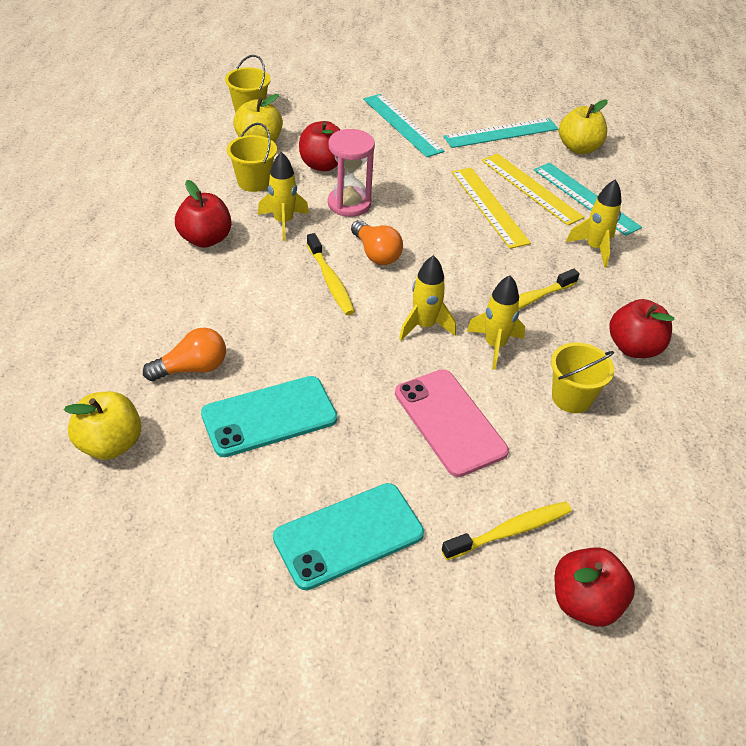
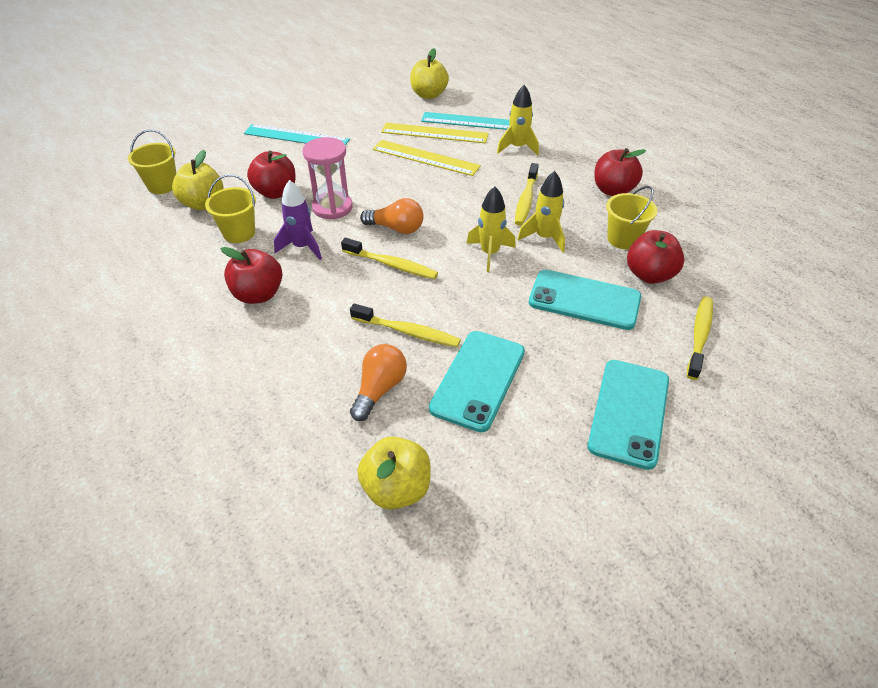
camera: 40 degrees left, 0 degrees up
yellow rocket [258,152,309,241] -> purple rocket [274,180,322,260]
pink phone [395,369,509,477] -> turquoise phone [529,270,641,330]
turquoise ruler [443,118,559,148] -> none
red apple [555,547,635,627] -> red apple moved to [627,230,684,284]
none -> yellow toothbrush [350,304,461,347]

